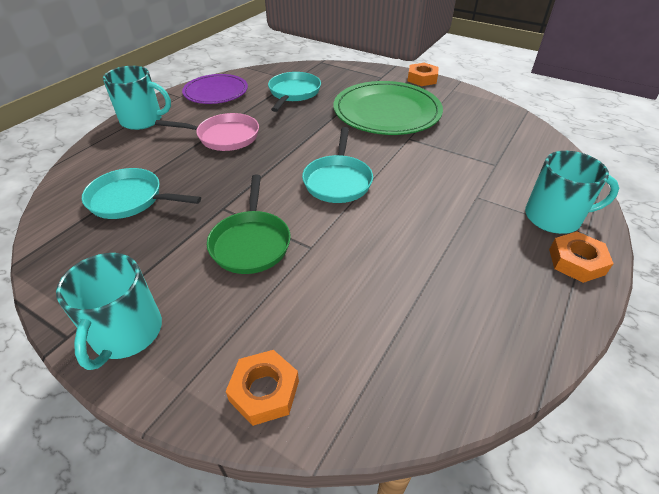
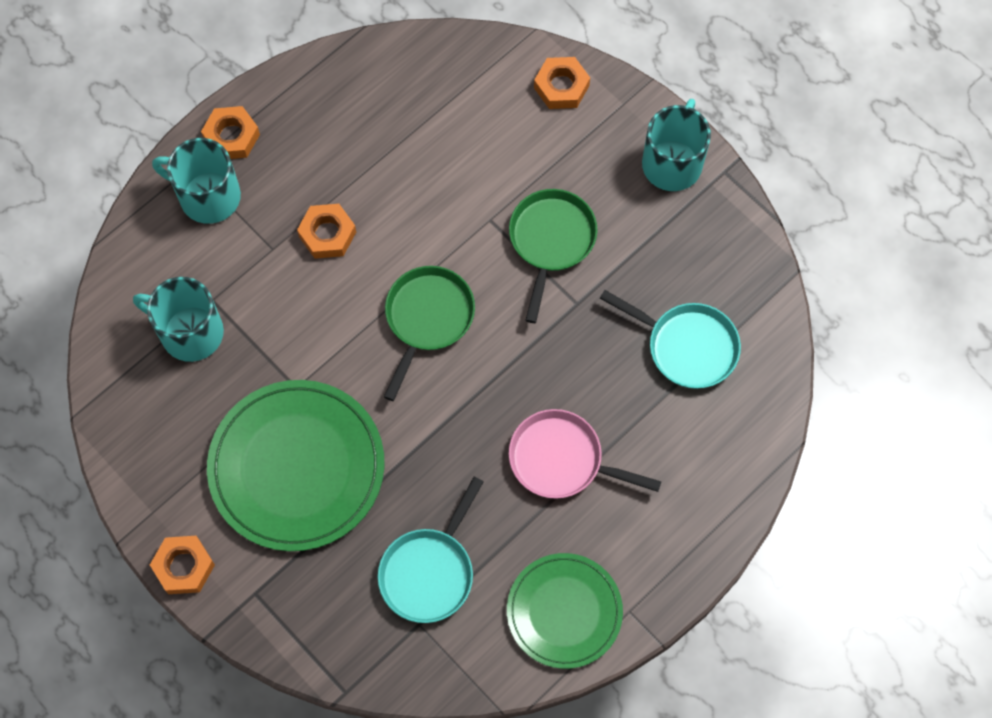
camera: 165 degrees left, 25 degrees up
turquoise mug [103,66,171,130] -> turquoise mug moved to [133,277,224,362]
purple plate [182,74,248,104] -> green plate [507,553,623,669]
turquoise pan [302,127,373,203] -> green pan [384,266,475,401]
none -> orange nut [297,204,356,259]

